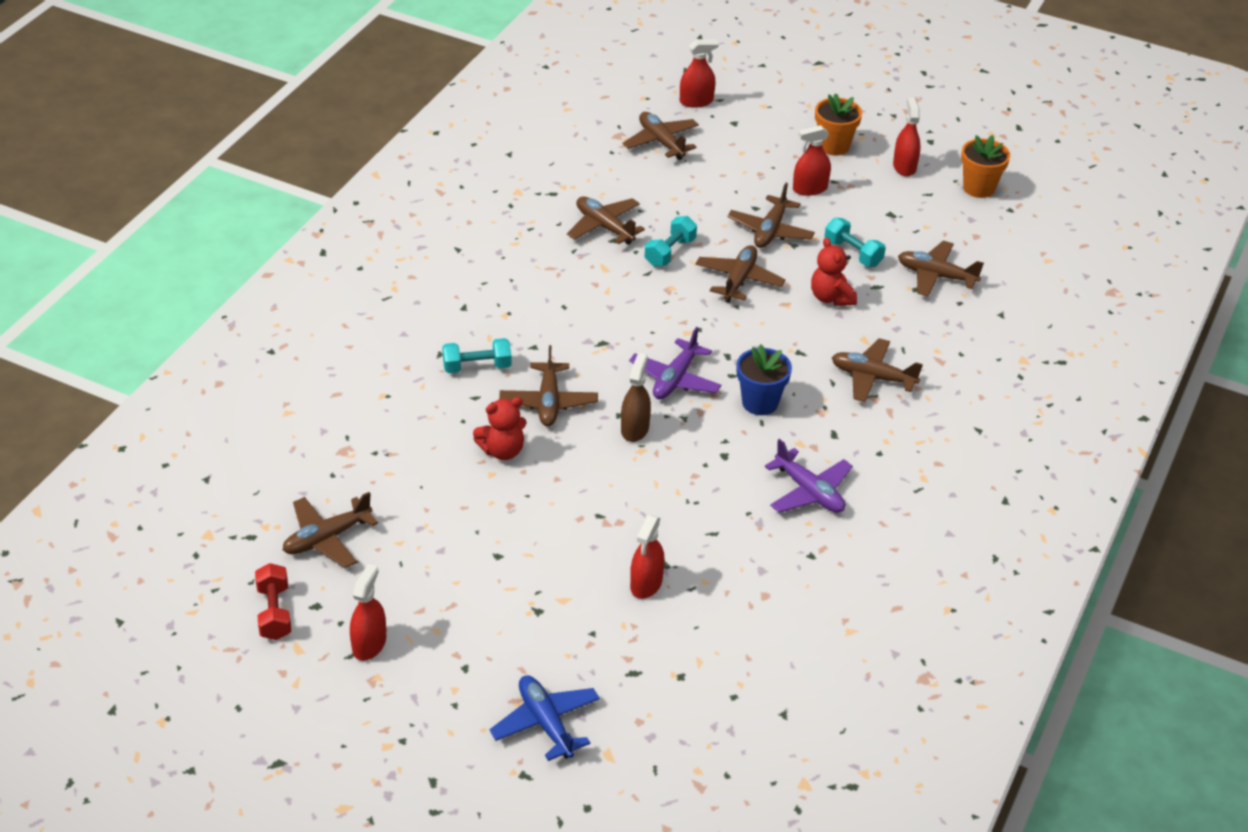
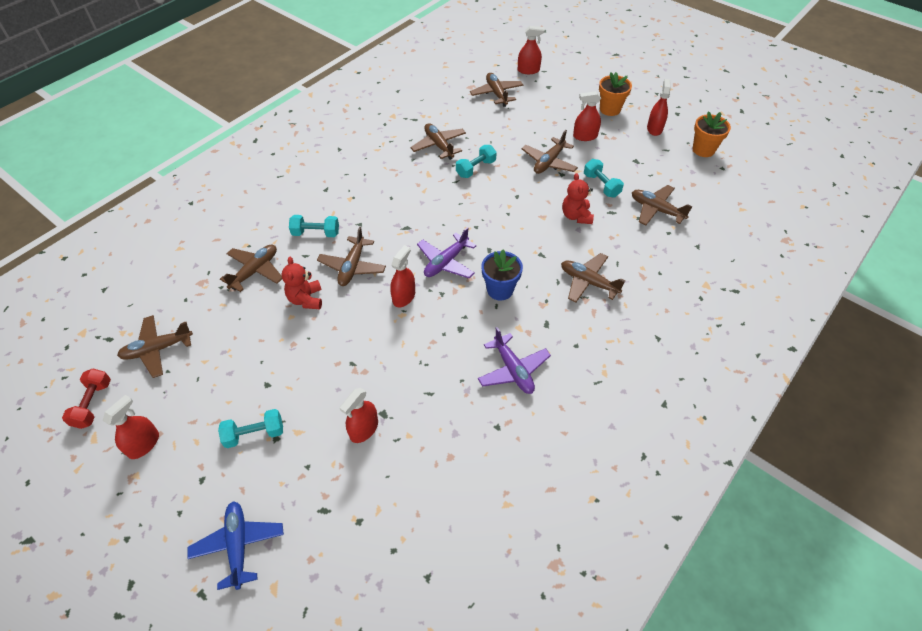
camera: 15 degrees right, 10 degrees up
red teddy bear [473,397,527,460] -> red teddy bear turned 90 degrees clockwise [282,257,322,309]
brown spray bottle [621,353,651,442] -> red spray bottle [390,245,415,307]
brown plane [695,245,786,303] -> brown plane moved to [220,244,282,292]
none -> turquoise dumbbell [218,409,283,448]

